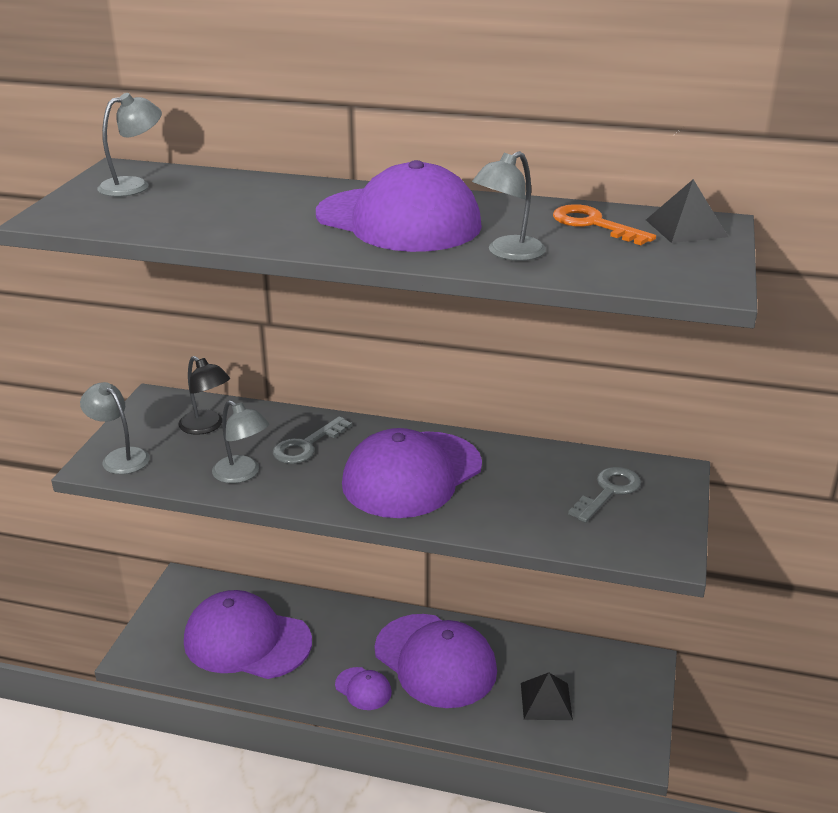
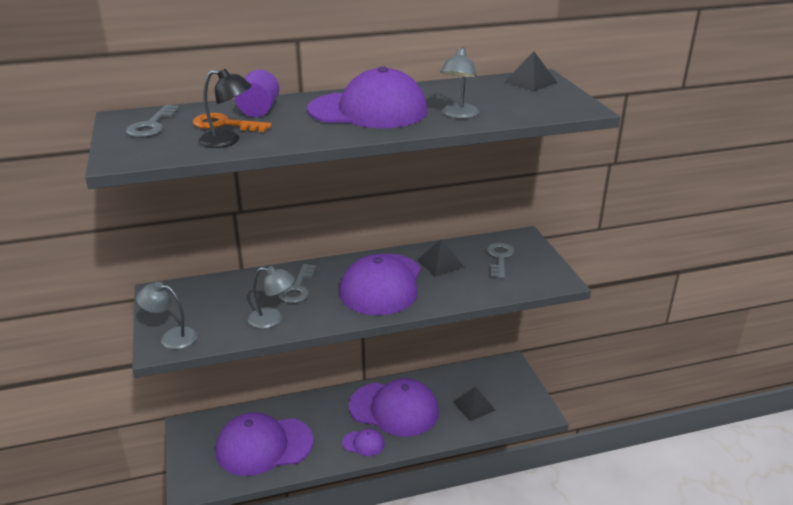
camera: 30 degrees left, 0 degrees up
grey lamp [97,93,162,197] -> grey key [126,105,180,138]
black lamp [179,356,230,435] -> black lamp moved to [199,69,252,148]
orange key [553,204,656,245] -> orange key moved to [193,113,272,132]
none -> purple cylinder [235,70,279,117]
none -> black pyramid [417,239,464,276]

